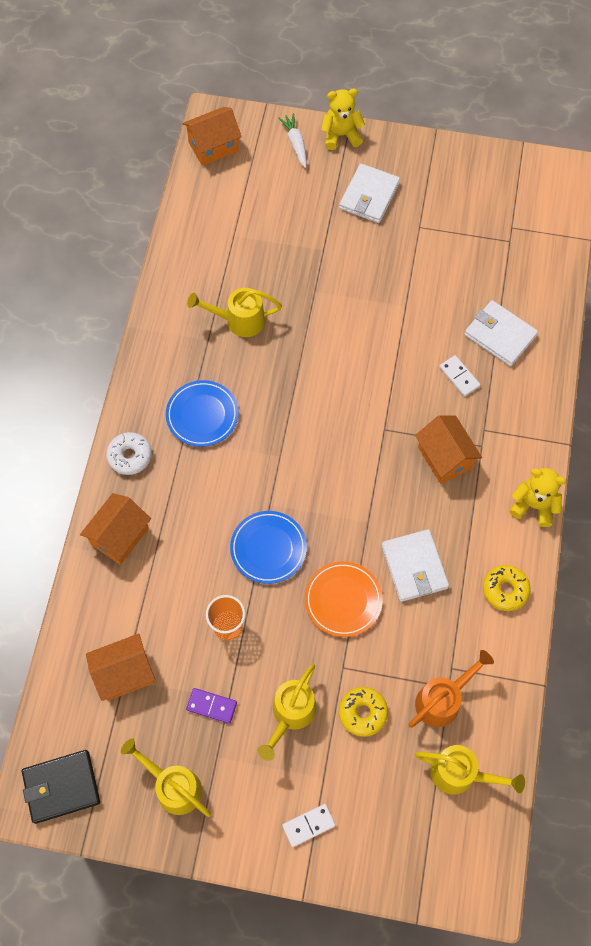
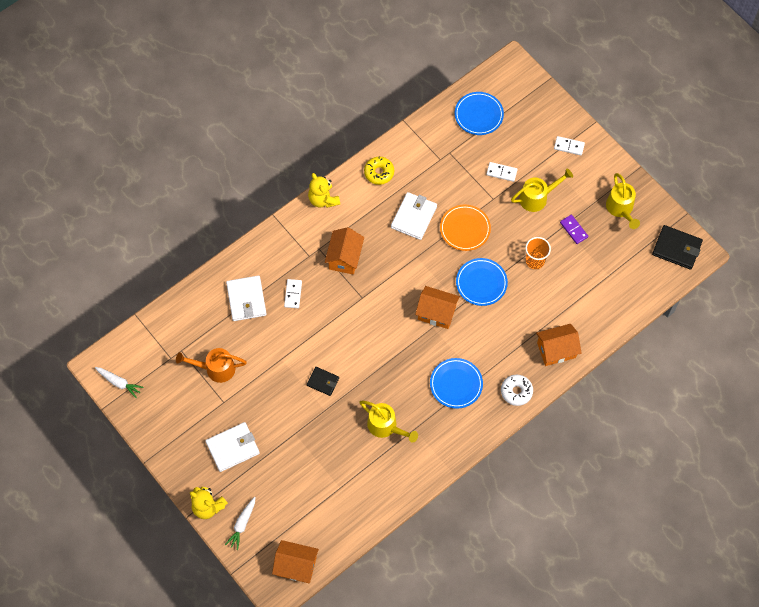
camera: 140 degrees left, 0 degrees up
orange house [86,633,155,701] -> orange house moved to [415,286,460,329]
yellow donut [339,687,388,737] -> white domino [486,162,518,182]
orange watering can [408,650,494,728] -> orange watering can moved to [176,348,247,383]
yellow watering can [415,745,525,794] -> blue plate [455,92,504,135]
none -> white carrot [95,367,144,398]
none -> black wallet [307,367,339,396]

